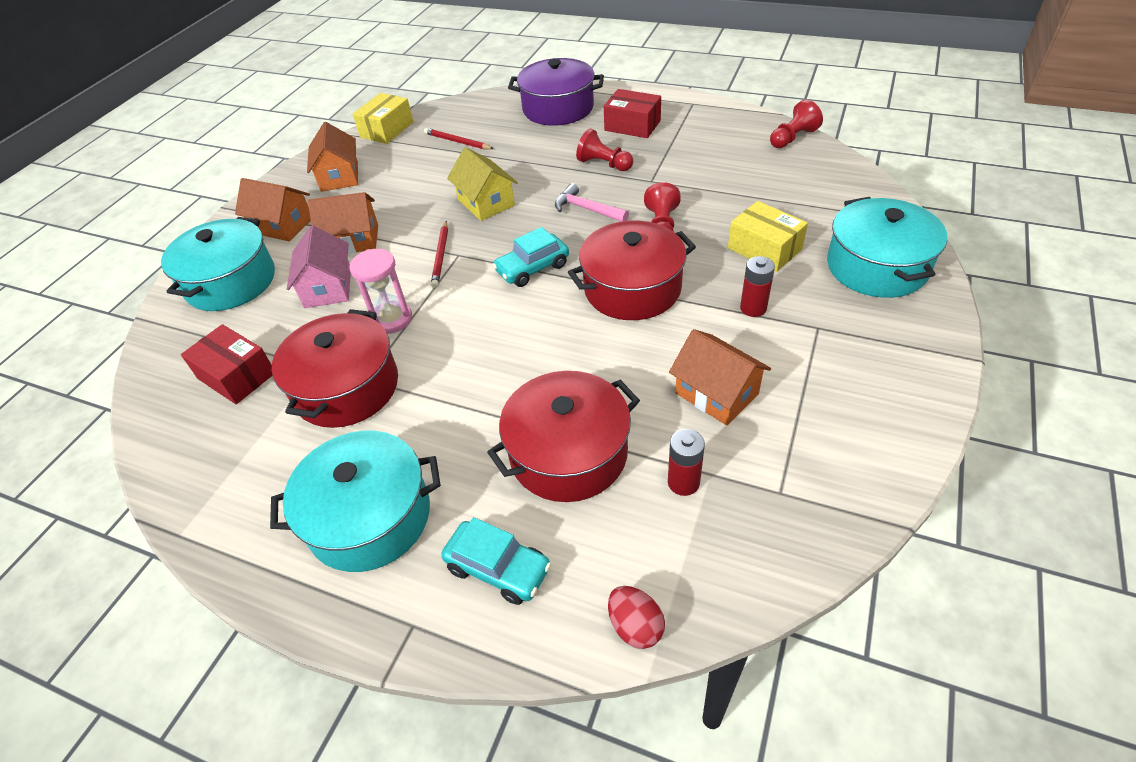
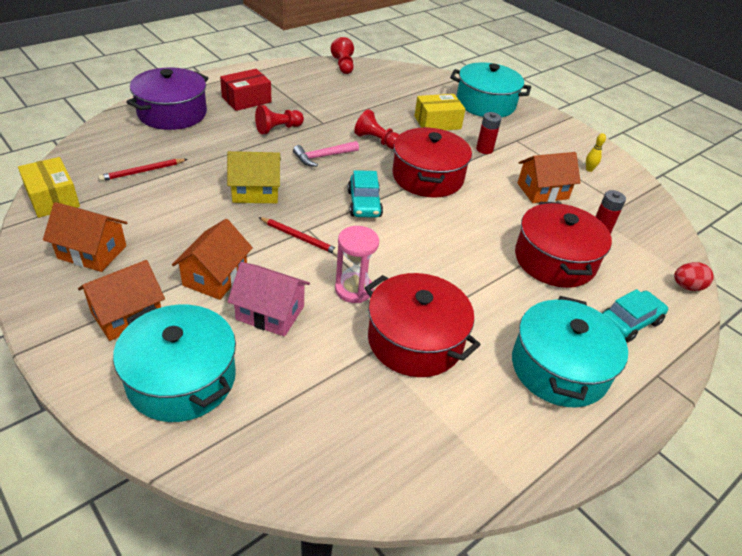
camera: 70 degrees left, 5 degrees down
red box [181,324,273,404] -> none
none -> yellow bowling pin [586,133,606,172]

